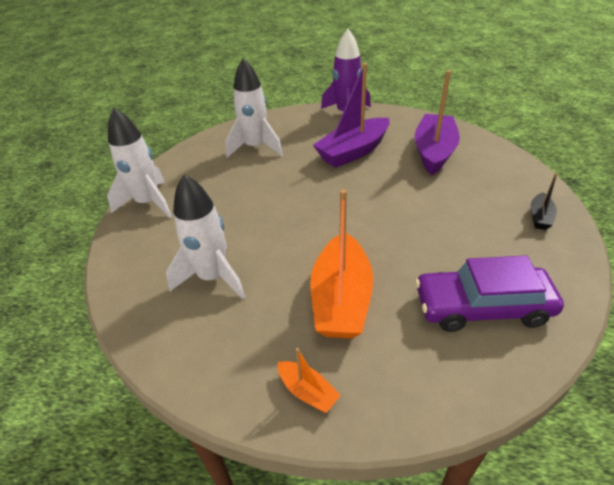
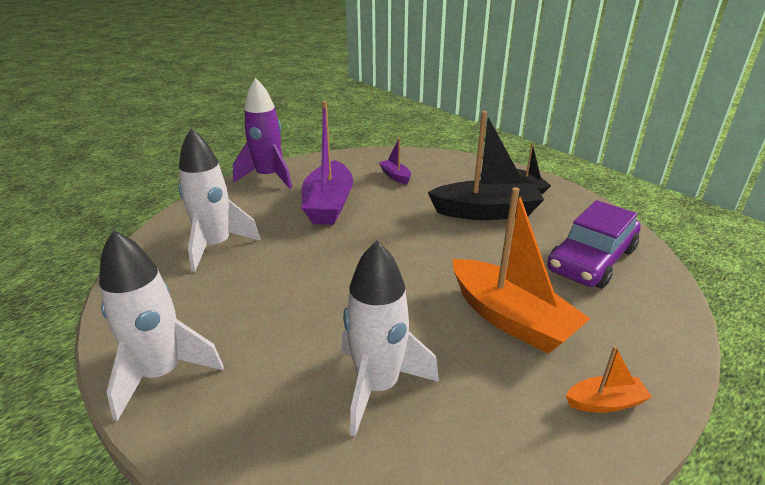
camera: 50 degrees left, 10 degrees down
purple boat [414,70,460,175] -> purple boat [379,138,411,184], size x0.47
none -> black boat [428,111,544,220]

